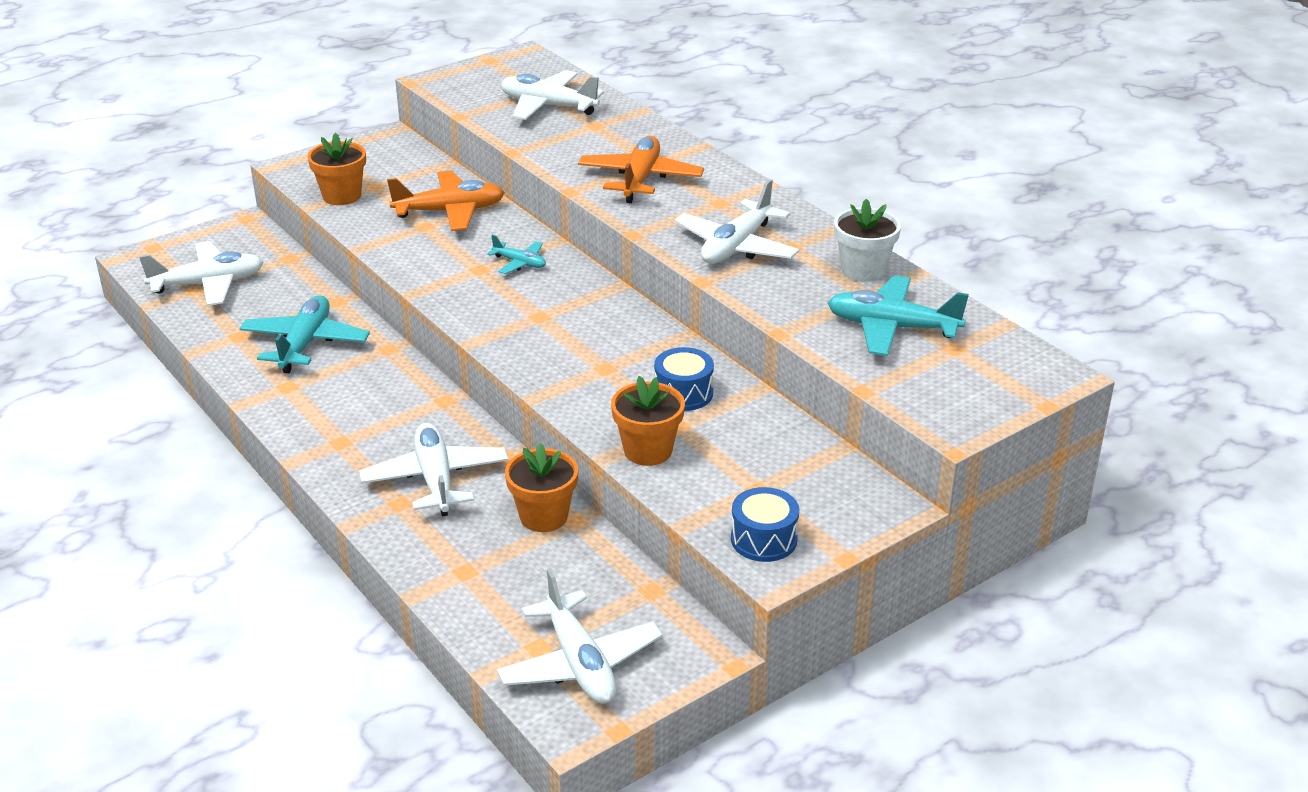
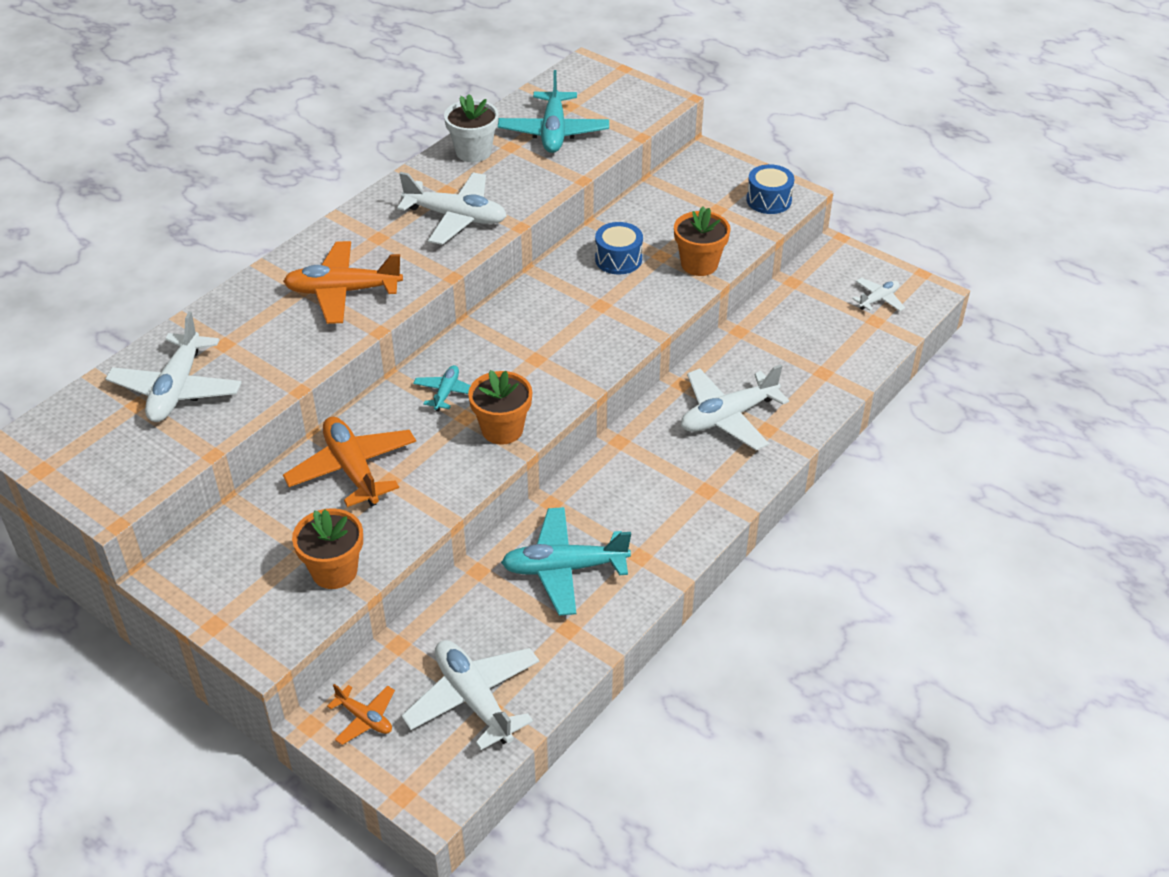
camera: 105 degrees left, 10 degrees up
white plane [497,569,662,704] -> white plane [852,278,905,311], size x0.53
orange flower pot [505,443,578,532] -> orange flower pot moved to [468,370,532,445]
none -> orange plane [327,684,395,745]

